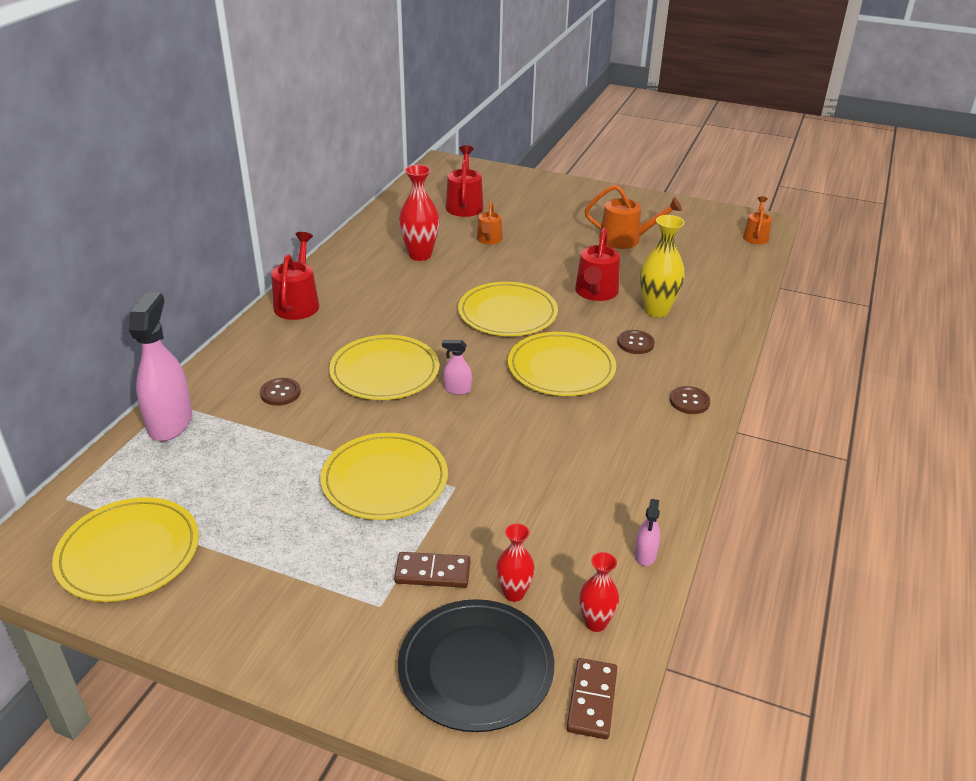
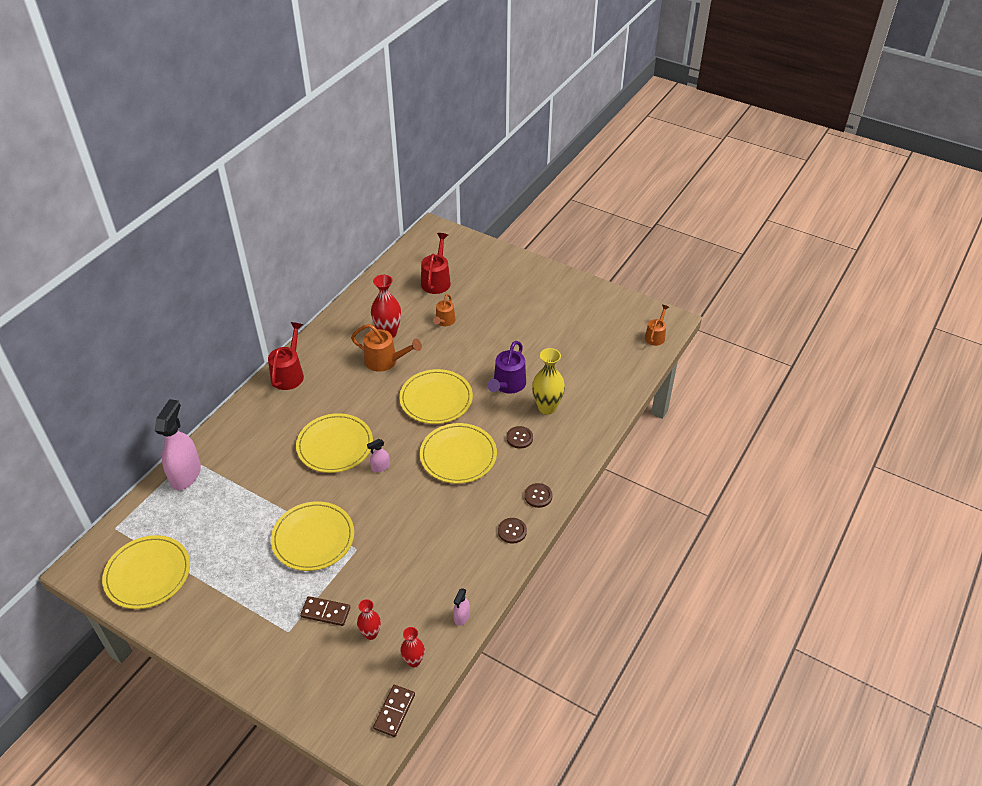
camera: 10 degrees right, 10 degrees up
brown button [260,378,301,406] -> brown button moved to [498,518,527,544]
black plate [398,599,554,732] -> none
pink spray bottle [442,340,472,395] -> pink spray bottle turned 45 degrees counterclockwise [367,439,390,472]
red watering can [575,228,620,301] -> purple watering can [487,341,526,394]
orange watering can [585,185,682,249] -> orange watering can moved to [351,324,422,372]

